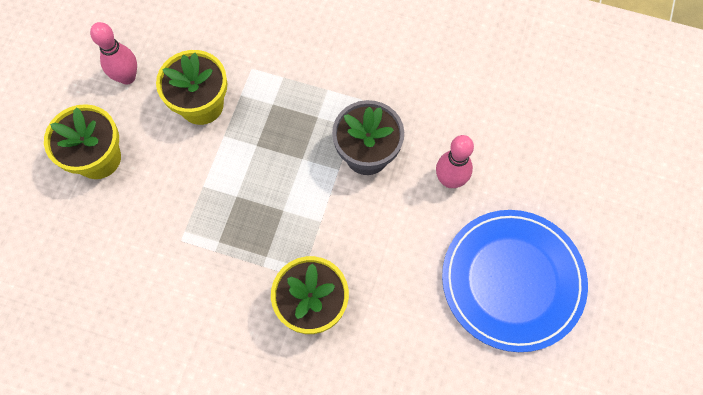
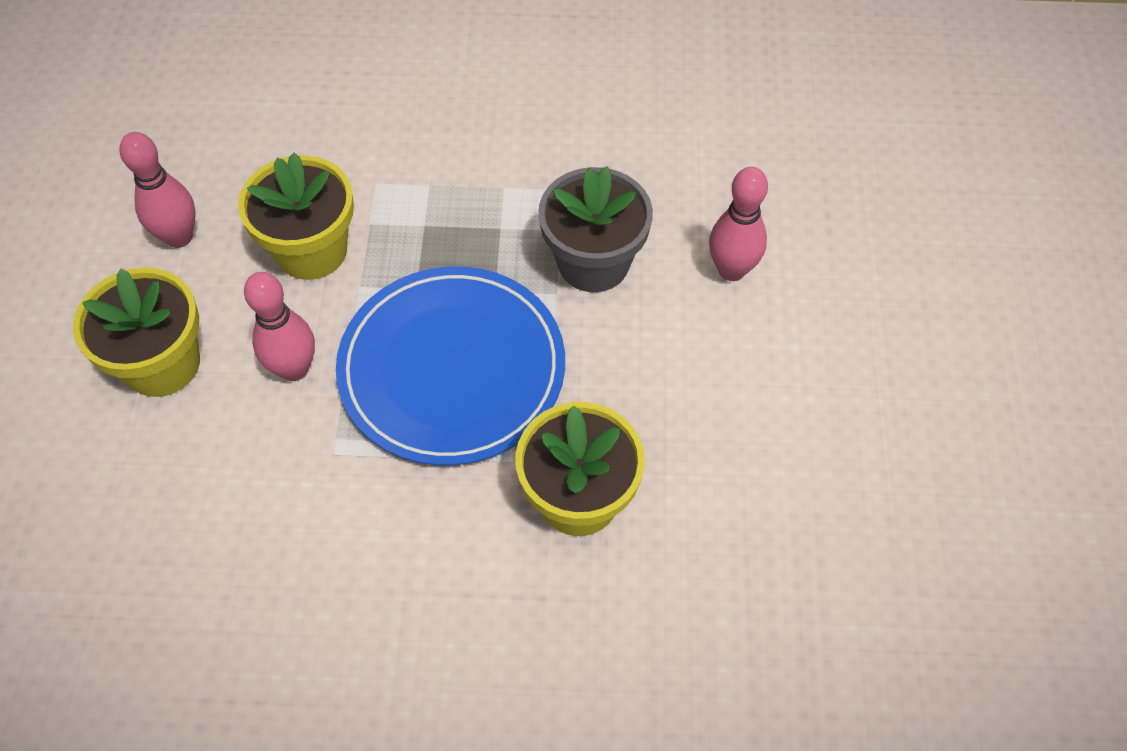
camera: 15 degrees left, 10 degrees down
blue plate [442,210,588,352] -> blue plate moved to [336,266,565,466]
none -> pink bowling pin [244,272,315,381]

